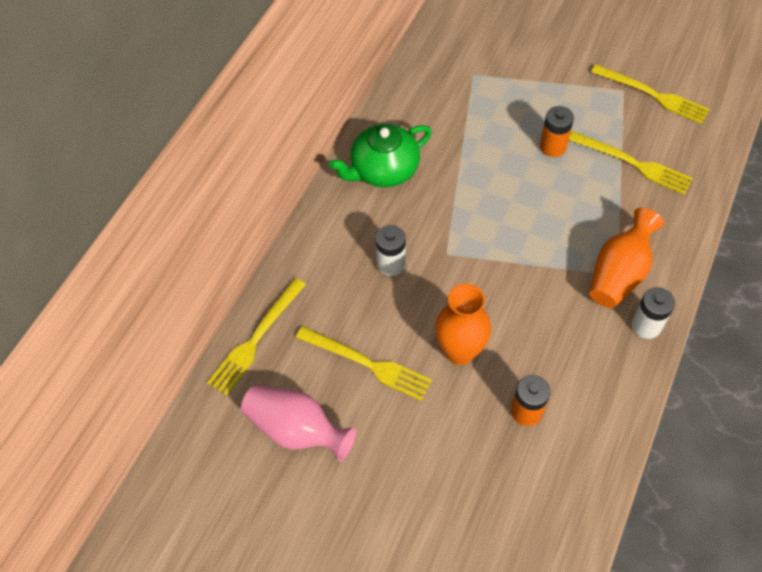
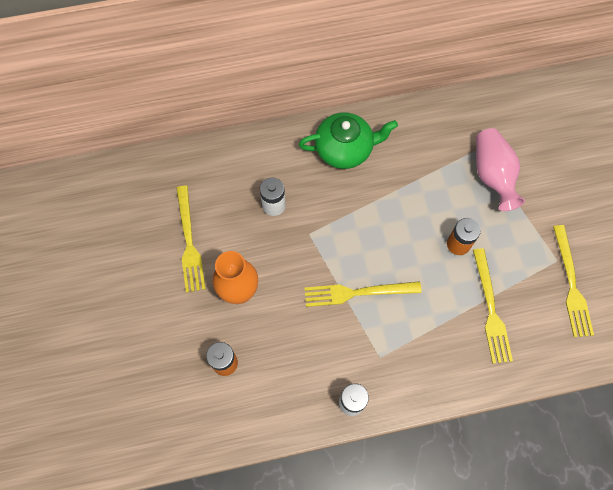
camera: 50 degrees right, 10 degrees up
yellow fork [207,278,306,396] -> yellow fork moved to [305,281,422,307]
pink vase [241,385,356,462] -> pink vase moved to [476,128,525,211]
green teapot [329,124,432,187] -> green teapot turned 150 degrees clockwise [299,112,398,169]
orange vase [589,208,664,308] -> none

